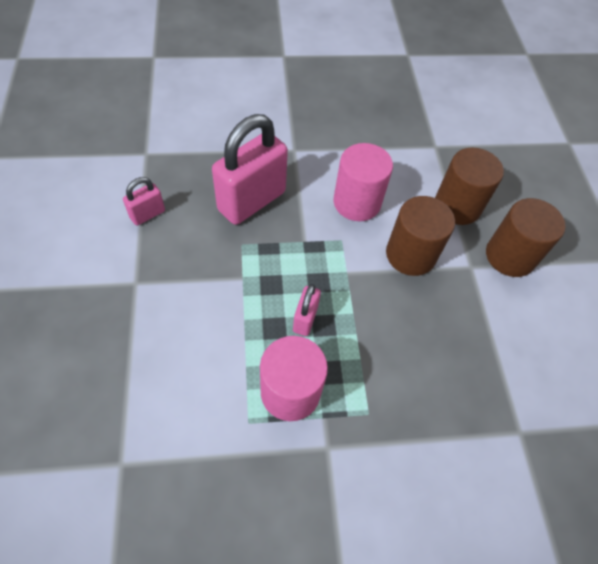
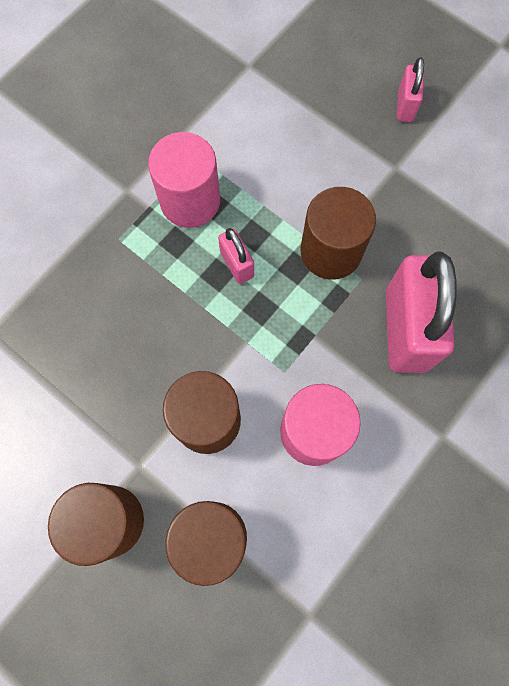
camera: 140 degrees right, 15 degrees up
pink padlock [123,177,165,226] -> pink padlock moved to [397,58,424,122]
none -> brown cylinder [301,187,376,279]

